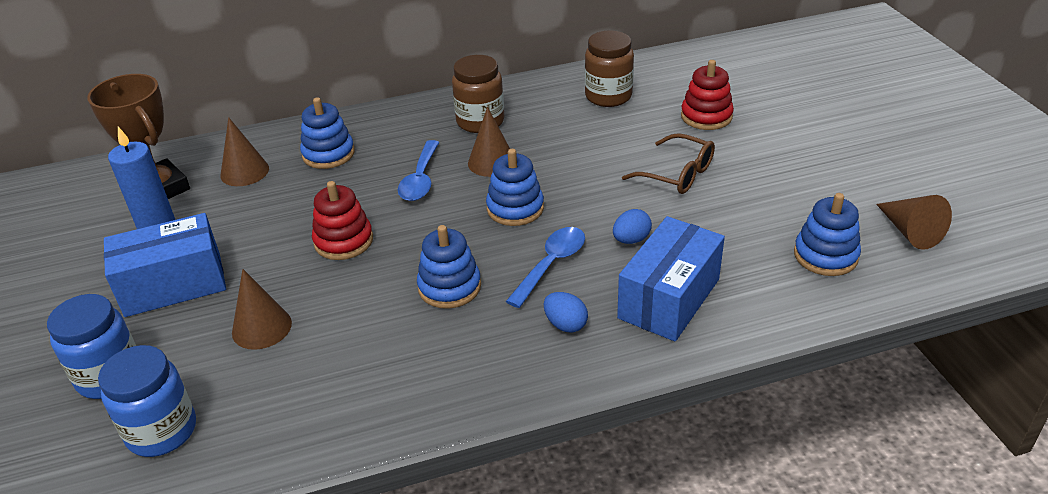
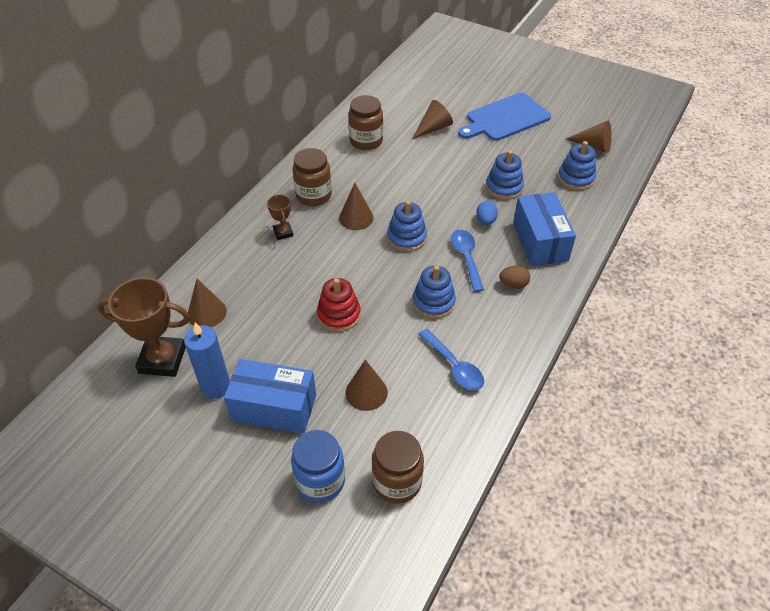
camera: 45 degrees left, 10 degrees up
blue jar [98,345,196,457] -> brown jar [372,431,424,504]
blue box [104,213,226,317] -> blue box turned 75 degrees clockwise [224,359,316,434]
blue stacking toy [300,97,355,169] -> blue stacking toy moved to [486,150,524,200]
blue spoon [398,140,439,201] -> blue spoon moved to [418,329,484,390]
blue egg [544,292,588,333] -> brown egg [499,265,530,289]
brown glasses [622,133,715,194] -> none
red stacking toy [681,60,734,130] -> brown cone [412,100,453,139]
none -> brown trophy [267,194,293,240]
none -> blue cutting board [458,93,551,141]

